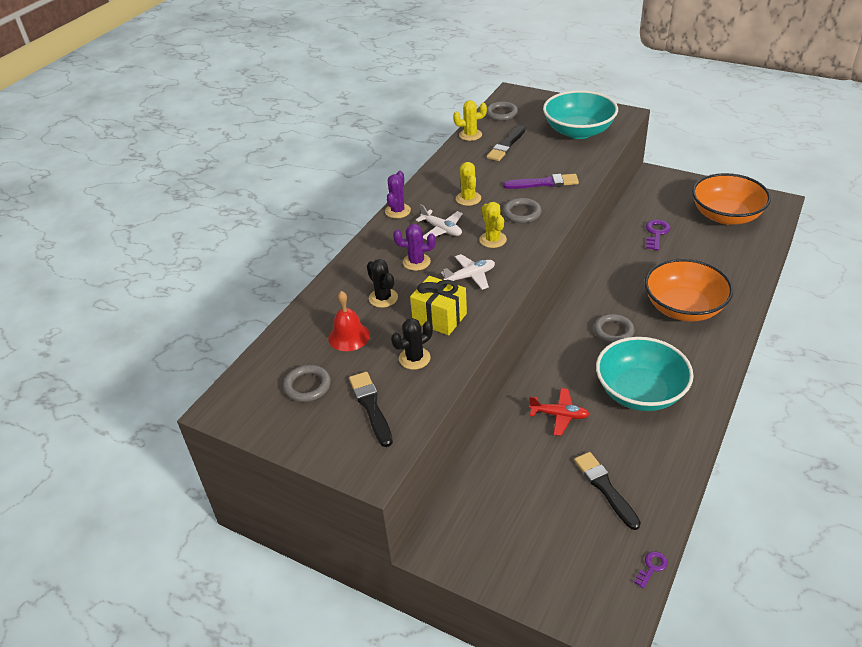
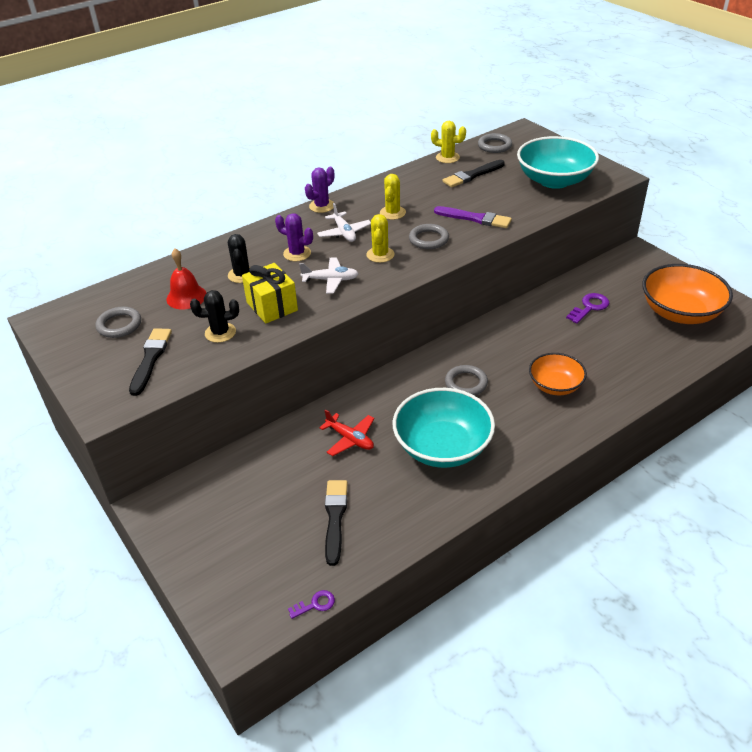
camera: 25 degrees right, 0 degrees up
orange bowl [645,259,733,321] -> orange bowl [529,353,587,395], size x0.60

